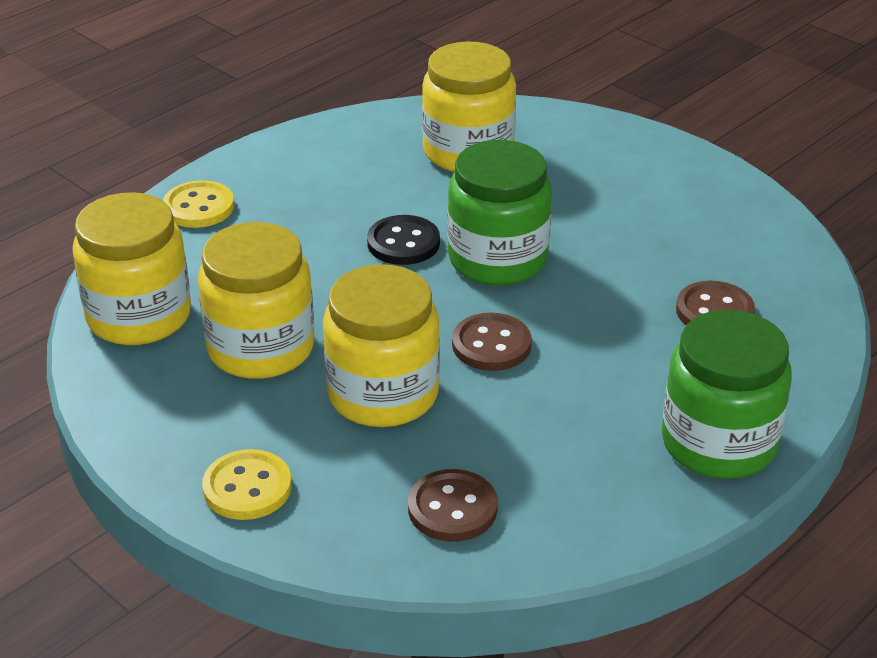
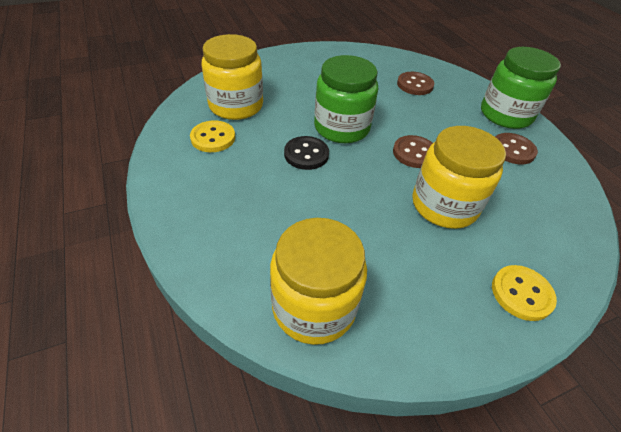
camera: 70 degrees left, 10 degrees up
yellow button [163,180,234,228] -> yellow button moved to [190,121,235,152]
yellow jar [198,222,314,379] -> none
brown button [408,469,498,542] -> brown button moved to [495,133,538,165]

